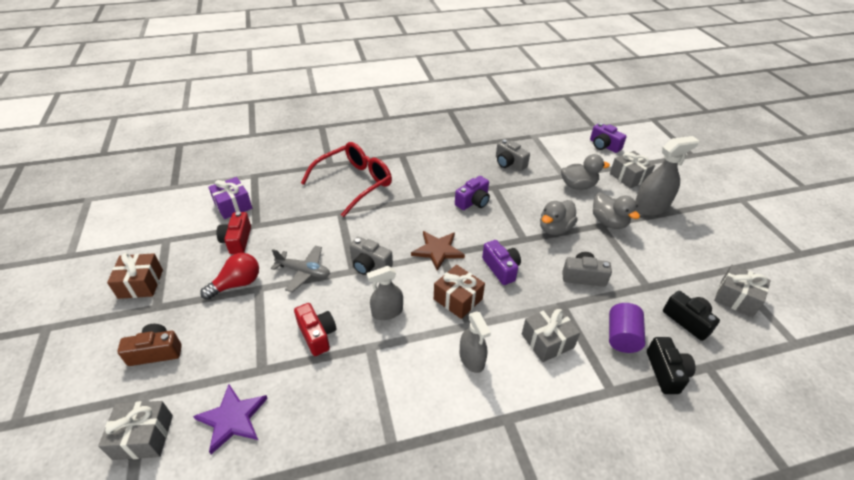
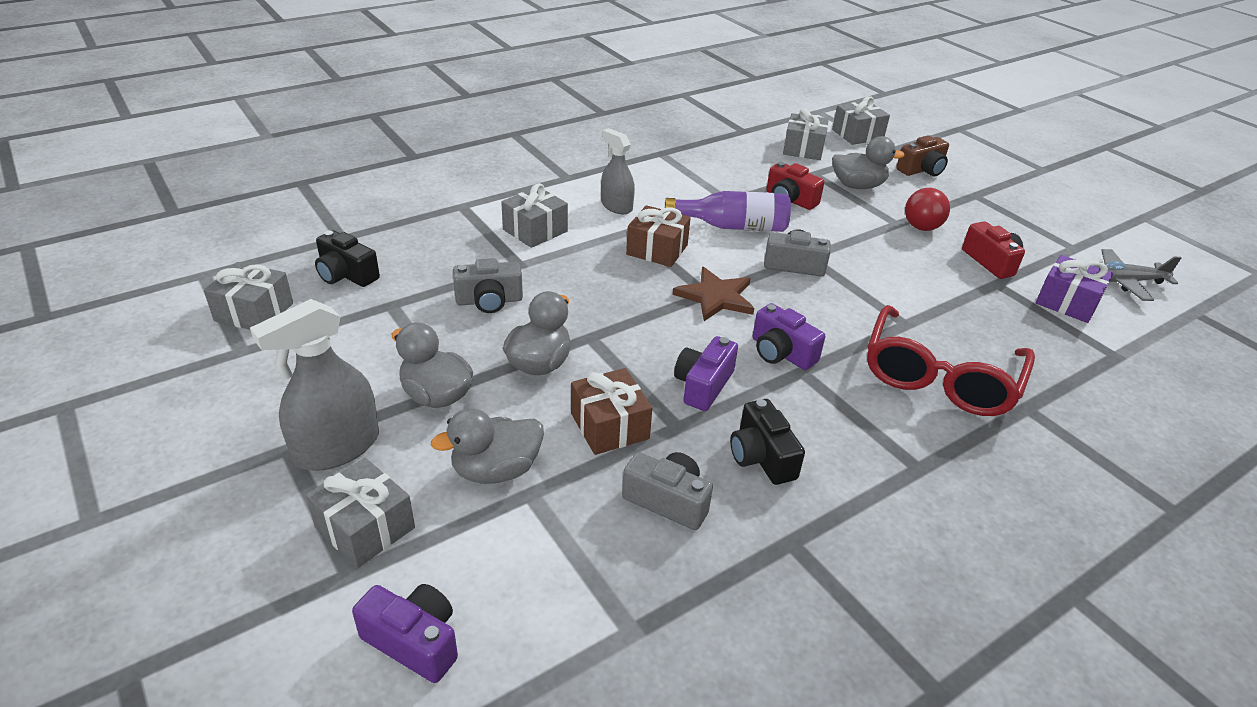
camera: 160 degrees right, 5 degrees down
brown gift [107,253,163,299] -> brown gift moved to [571,368,652,455]
purple star [193,384,268,454] -> grey gift [783,108,829,160]
grey plane [271,245,330,292] -> grey plane moved to [1094,249,1181,301]
grey spray bottle [367,266,403,320] -> purple bottle [665,191,791,232]
purple camera [482,240,521,285] -> purple camera moved to [753,303,825,370]
purple cylinder [609,303,645,353] -> none
black camera [647,337,696,394] -> black camera moved to [730,399,805,485]
none -> grey duck [832,136,905,189]

